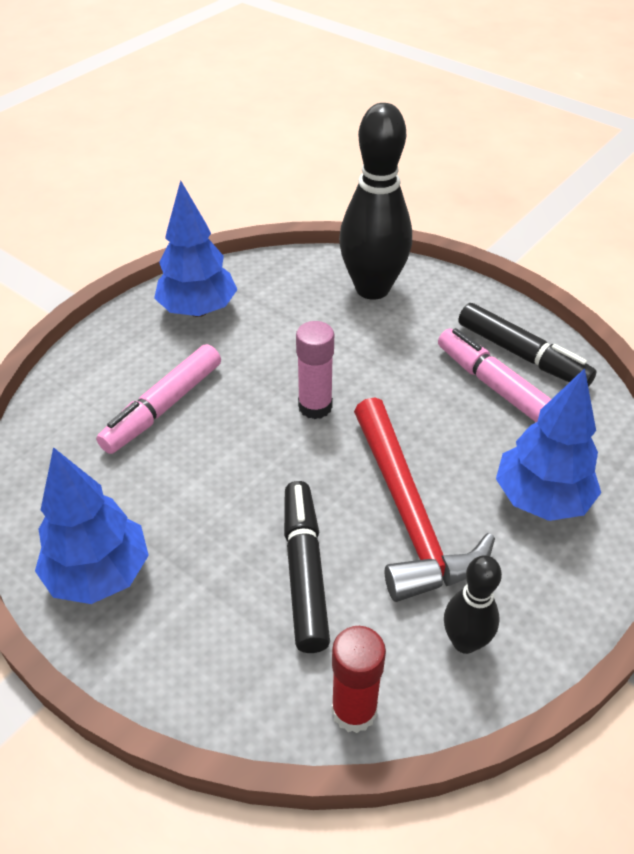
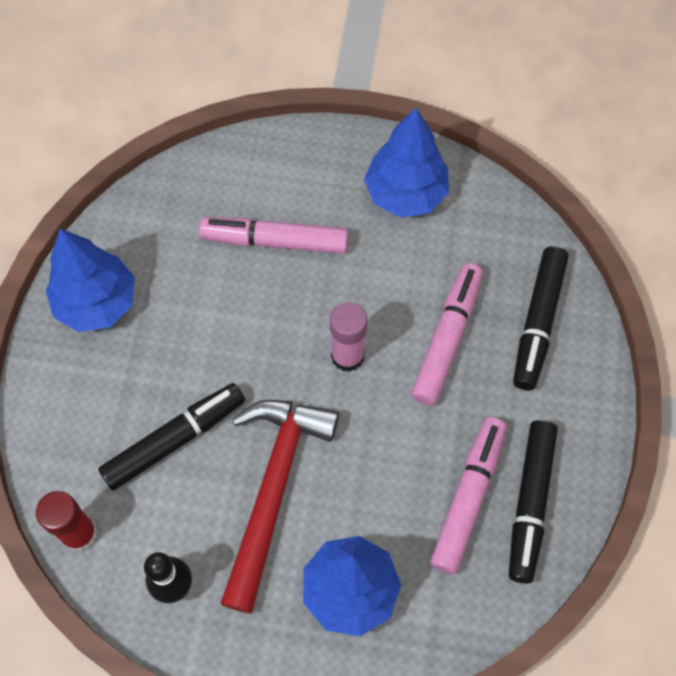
camera: 60 degrees right, 20 degrees up
black bowling pin [339,103,412,300] -> black marker [513,246,569,390]
red hammer [354,397,495,602] -> red hammer turned 150 degrees clockwise [220,400,339,613]
none -> pink marker [411,263,483,406]

